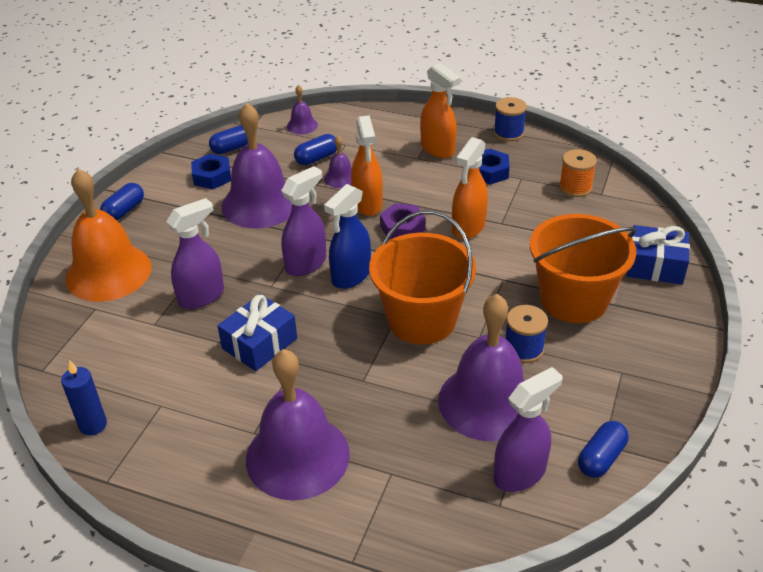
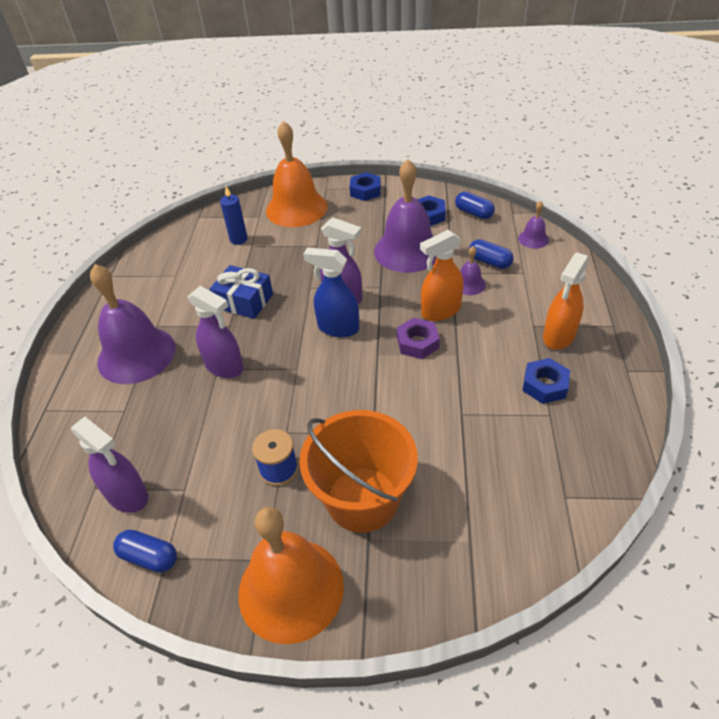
camera: 75 degrees right, 5 degrees up
blue candle [61,360,107,436] -> blue candle moved to [220,186,248,245]
blue capsule [100,183,144,220] -> blue nut [350,172,381,201]
purple spray bottle [166,198,224,309] -> purple spray bottle moved to [188,286,244,378]
orange bucket [369,211,476,344] -> none
purple bell [438,294,525,442] -> none
orange spray bottle [452,137,488,239] -> none
blue spool [494,97,527,142] -> none
orange spool [559,149,597,197] -> none
blue gift [627,225,690,285] -> none
none -> orange bell [238,507,344,644]

